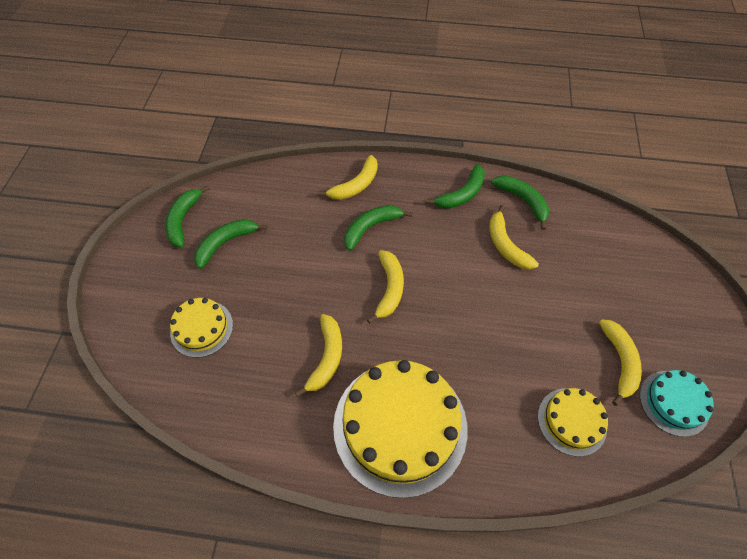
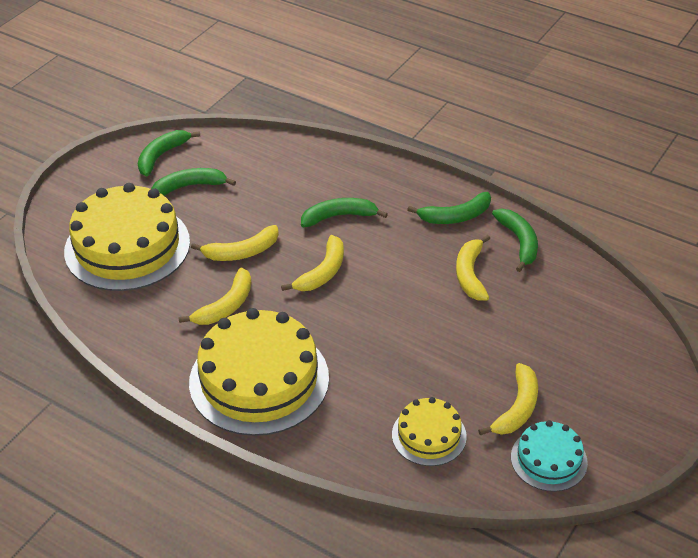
camera: 25 degrees right, 15 degrees down
yellow cake [170,298,233,358] -> yellow cake [64,183,190,291], size x1.96
yellow banana [318,155,378,200] -> yellow banana moved to [191,225,279,261]

